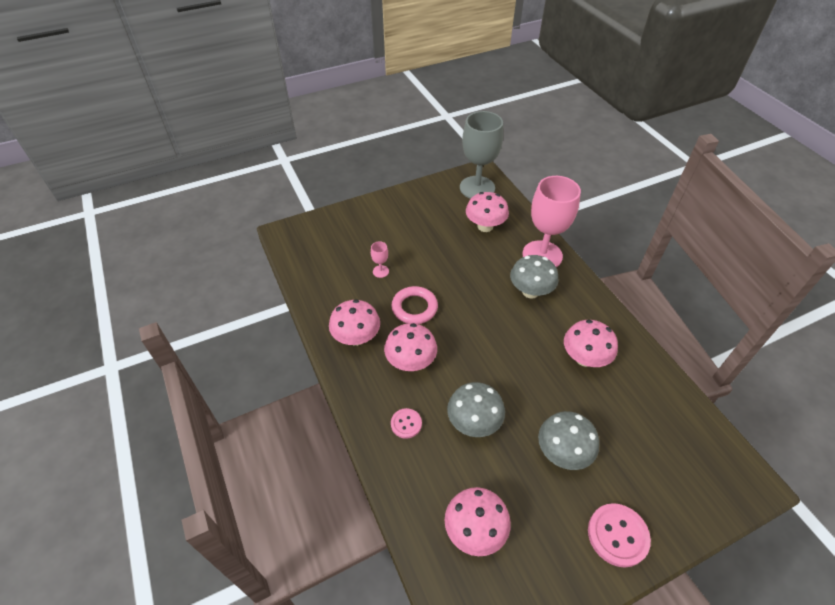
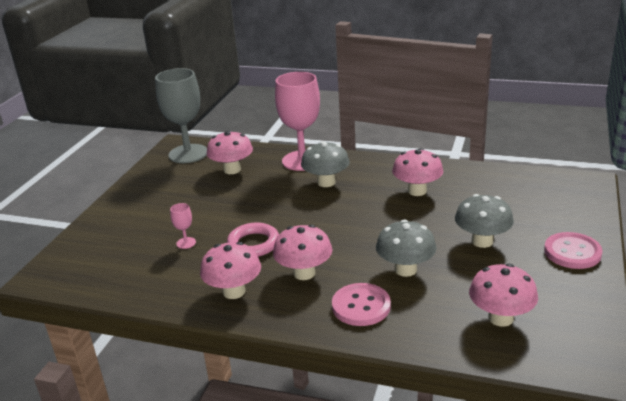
camera: 45 degrees left, 20 degrees down
pink button [391,408,422,439] -> pink button [332,283,391,326], size x1.67

